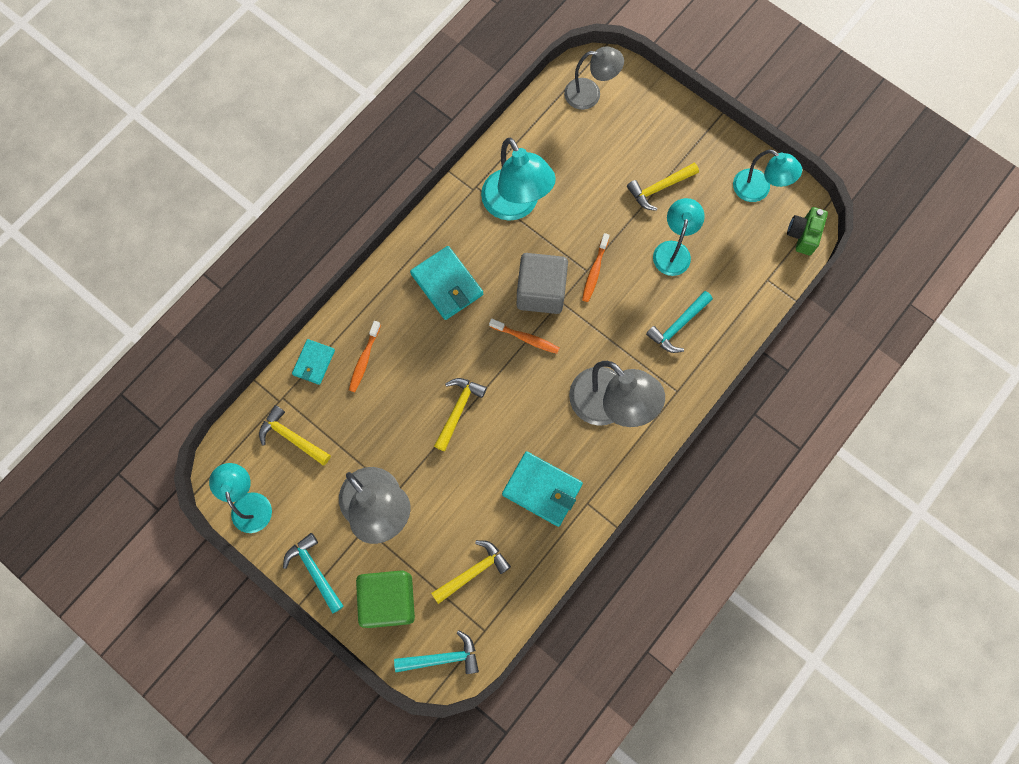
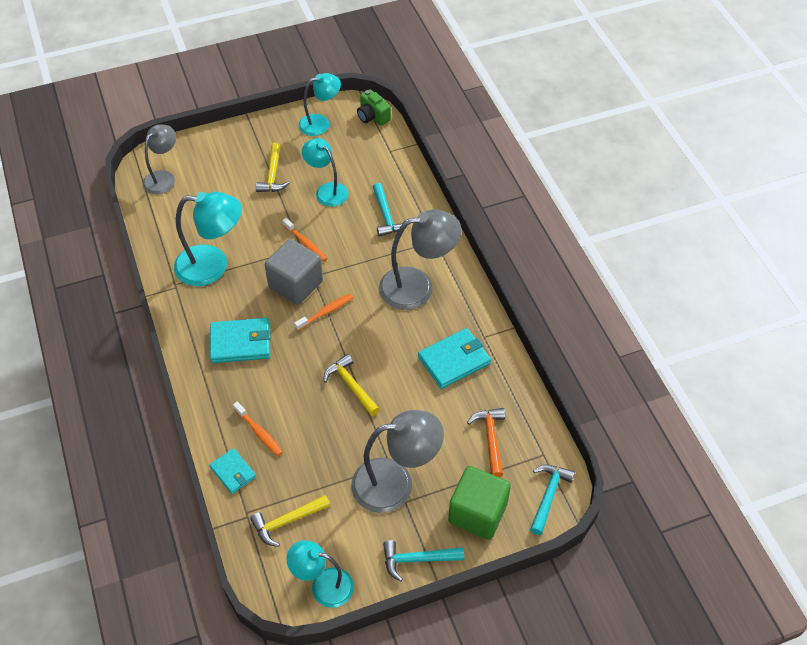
camera: 60 degrees left, 20 degrees down
yellow hammer [431,540,511,604] -> orange hammer [467,408,505,477]

